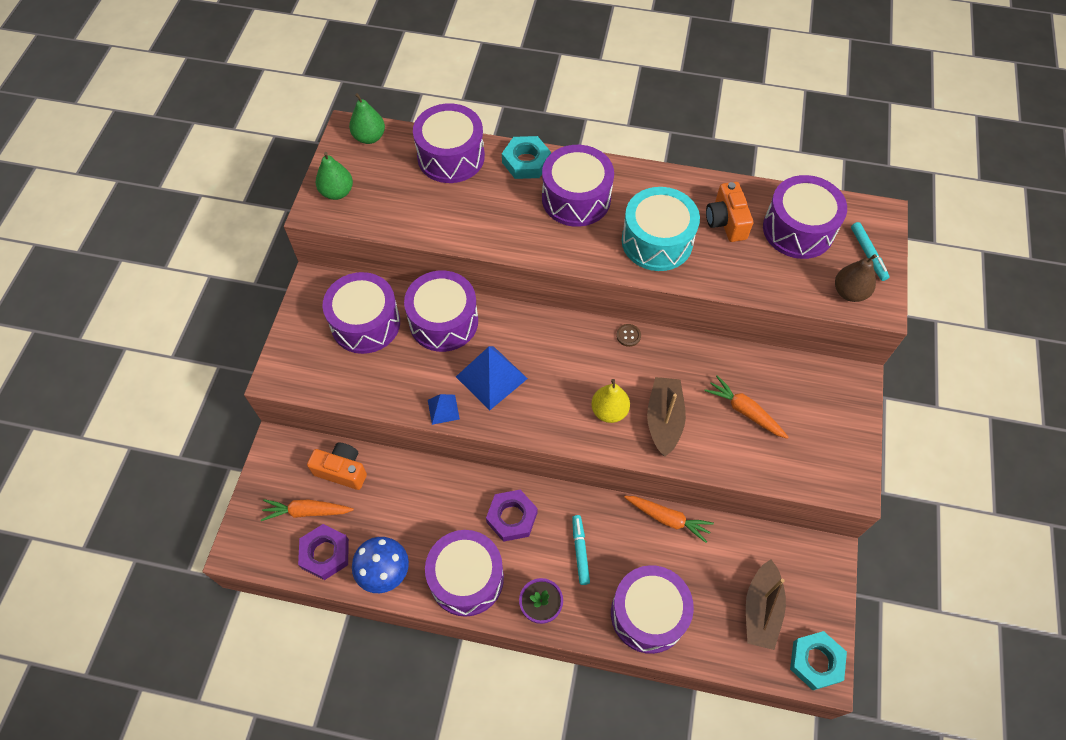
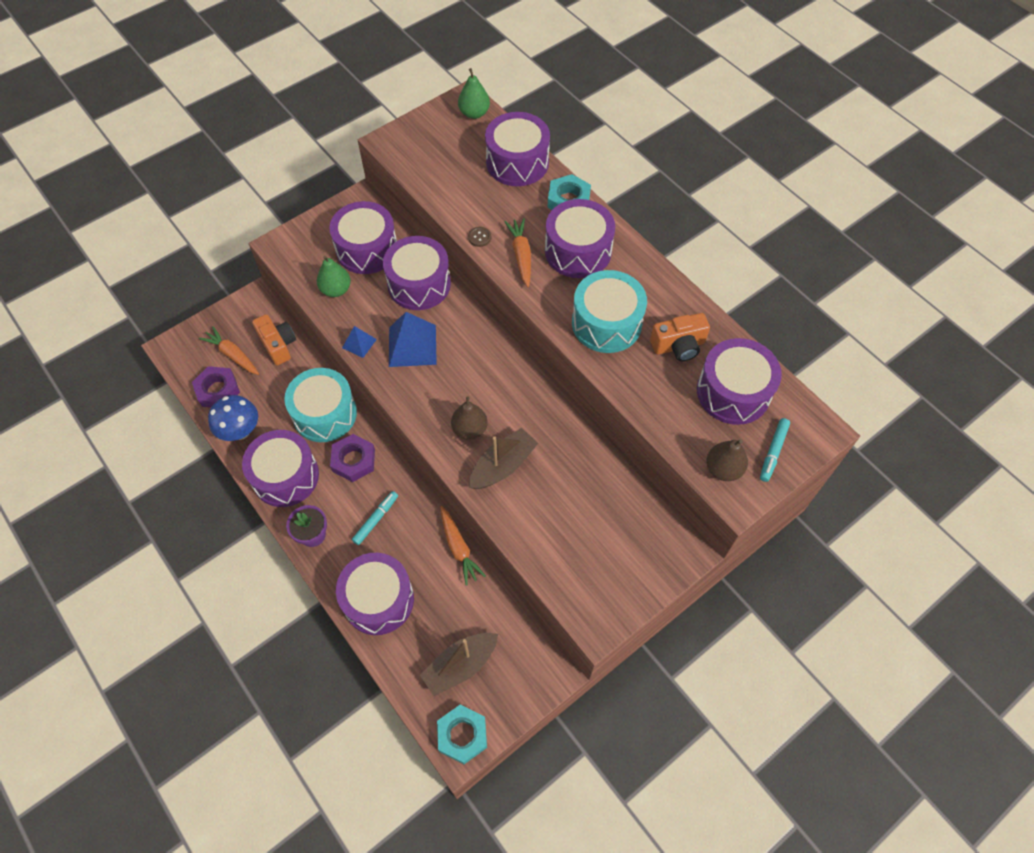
camera: 40 degrees right, 0 degrees up
green pear [316,152,353,200] -> green pear moved to [317,256,351,297]
yellow pear [591,379,630,423] -> brown pear [451,396,488,440]
brown button [616,324,641,347] -> brown button moved to [468,227,491,247]
orange carrot [704,375,788,439] -> orange carrot moved to [504,218,531,287]
orange camera [706,182,753,242] -> orange camera turned 135 degrees counterclockwise [650,313,710,361]
none -> turquoise drum [284,368,357,442]

